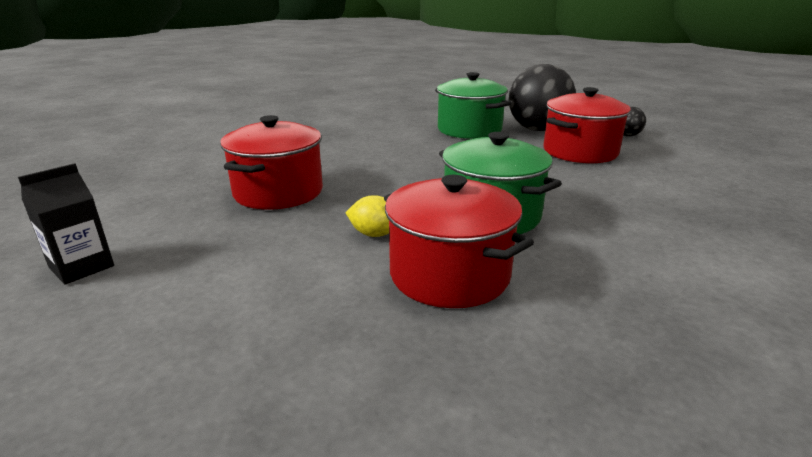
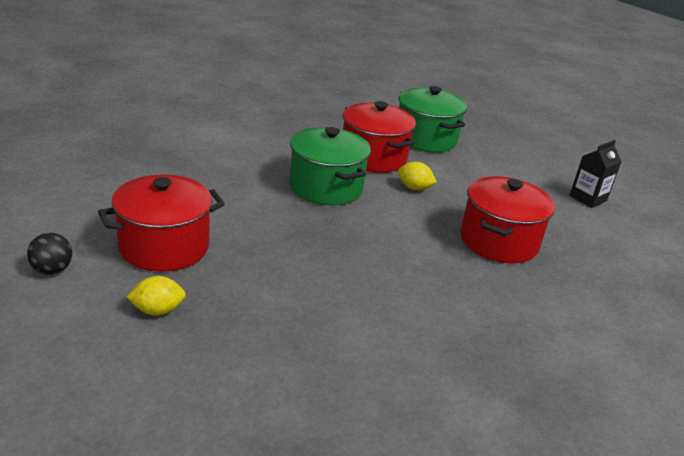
camera: 175 degrees left, 5 degrees up
green pot [435,72,512,139] -> green pot moved to [399,86,467,152]
black ball [509,64,576,131] -> yellow lemon [127,276,186,315]

